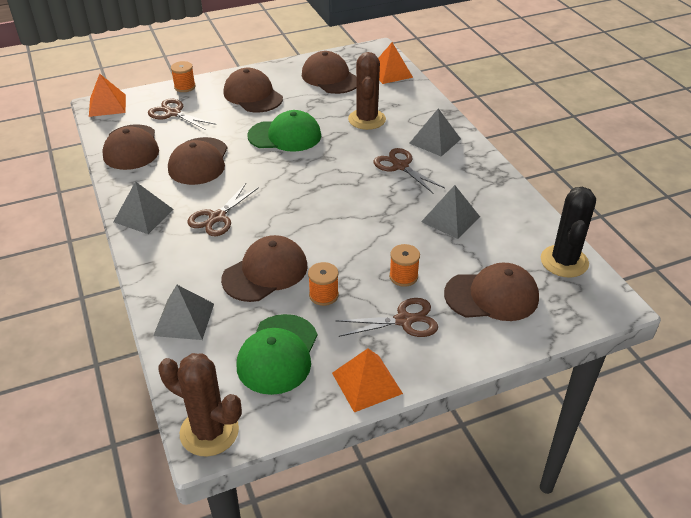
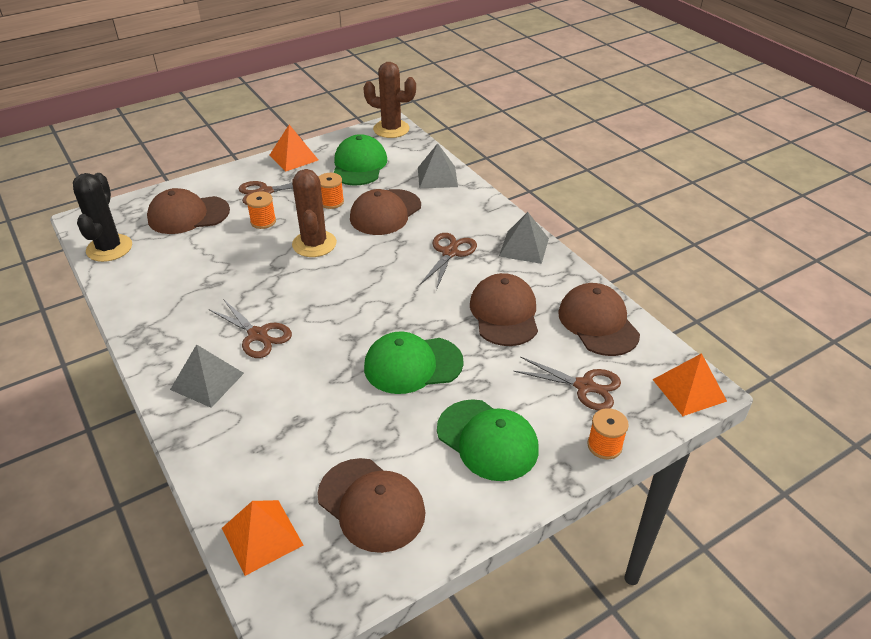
camera: 170 degrees right, 0 degrees up
brown cap [224,68,283,112] -> green cap [437,399,539,481]
brown cactus [348,52,386,130] -> brown cactus moved to [292,169,337,257]
grey pyramid [421,185,480,239] -> none

